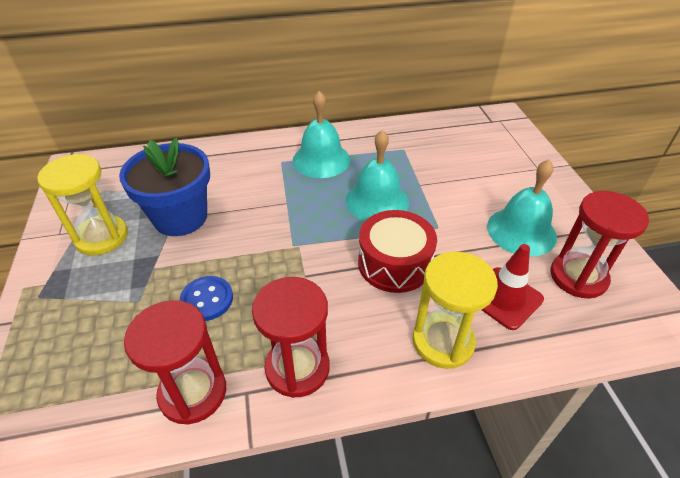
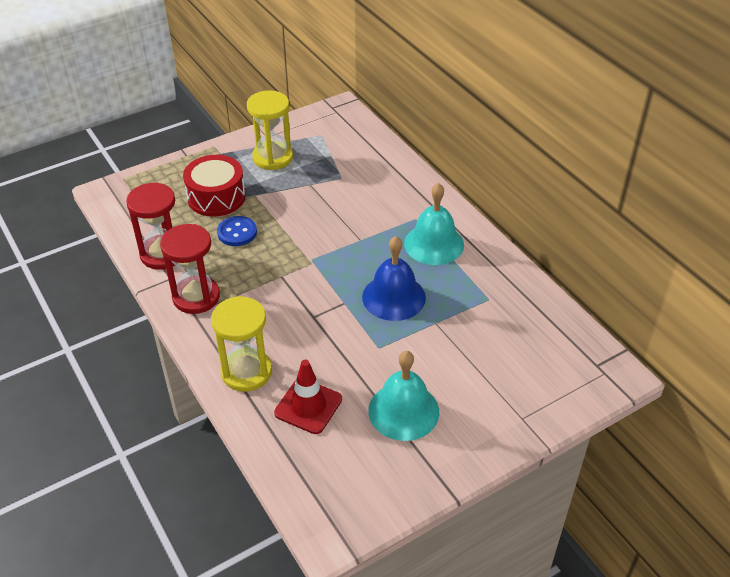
camera: 70 degrees right, 0 degrees up
blue flower pot [119,138,210,236] -> none
turquoise bell [346,130,409,221] -> blue bell [362,236,426,321]
red drum [358,210,437,293] -> red drum moved to [183,155,246,217]
red hourglass [550,191,649,298] -> none

